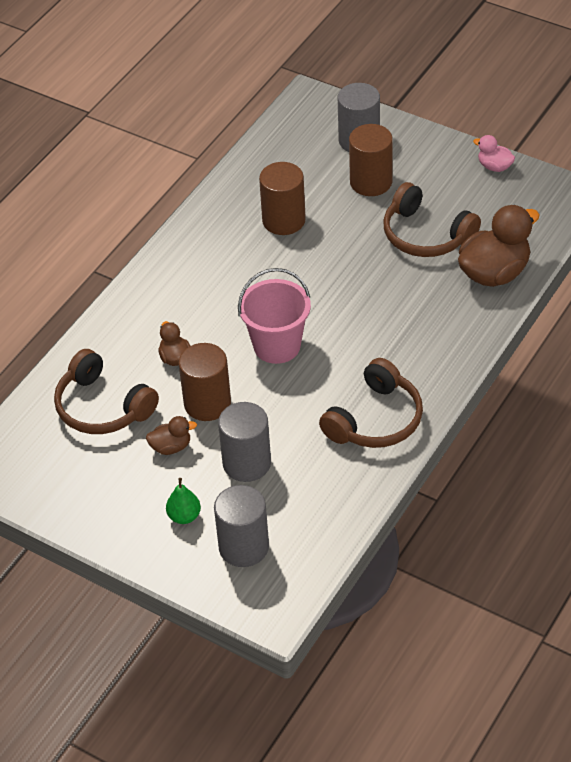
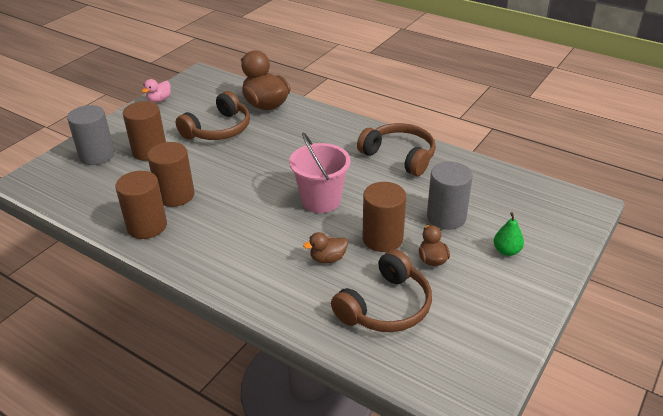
camera: 90 degrees left, 10 degrees down
grey cylinder [214,485,269,567] -> none
none -> brown cylinder [115,171,167,239]

